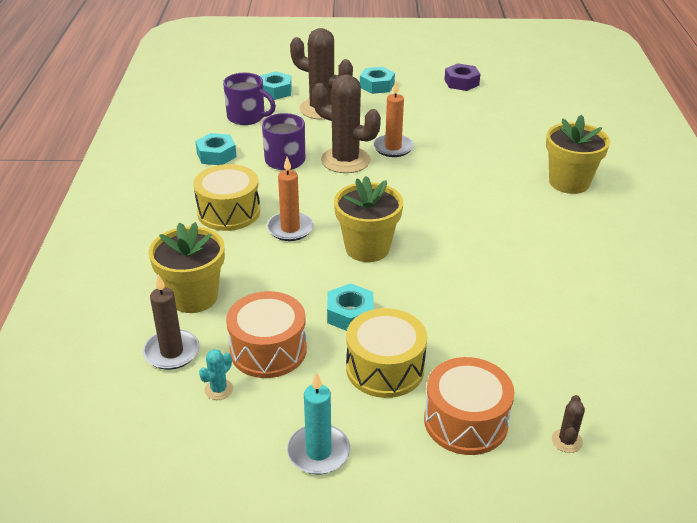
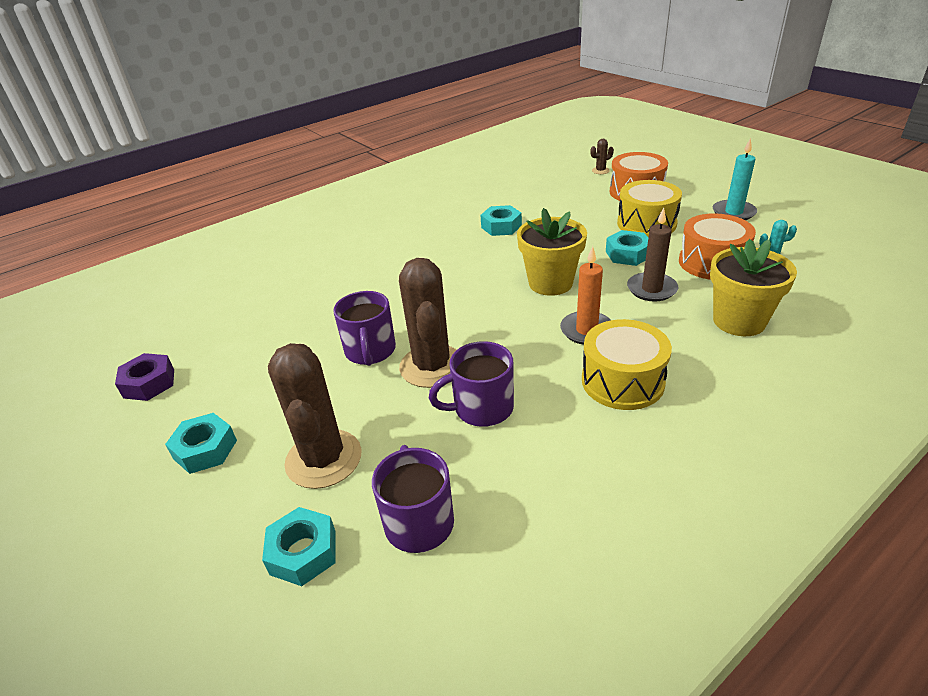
camera: 125 degrees left, 0 degrees up
brown candle [143,274,200,370] -> brown candle moved to [627,208,678,302]
turquoise nut [195,133,237,165] -> turquoise nut moved to [481,205,522,236]
orange candle [373,81,414,157] -> purple mug [333,291,396,366]
yellow flower pot [546,115,610,194] -> none

